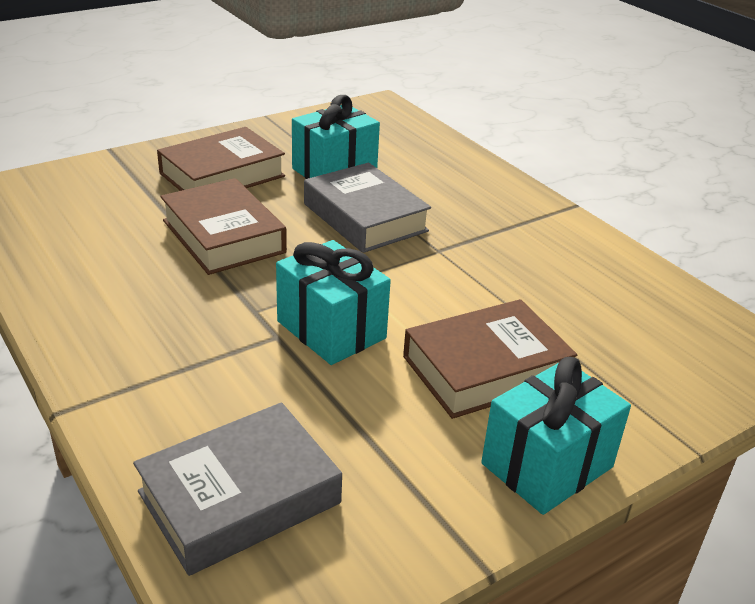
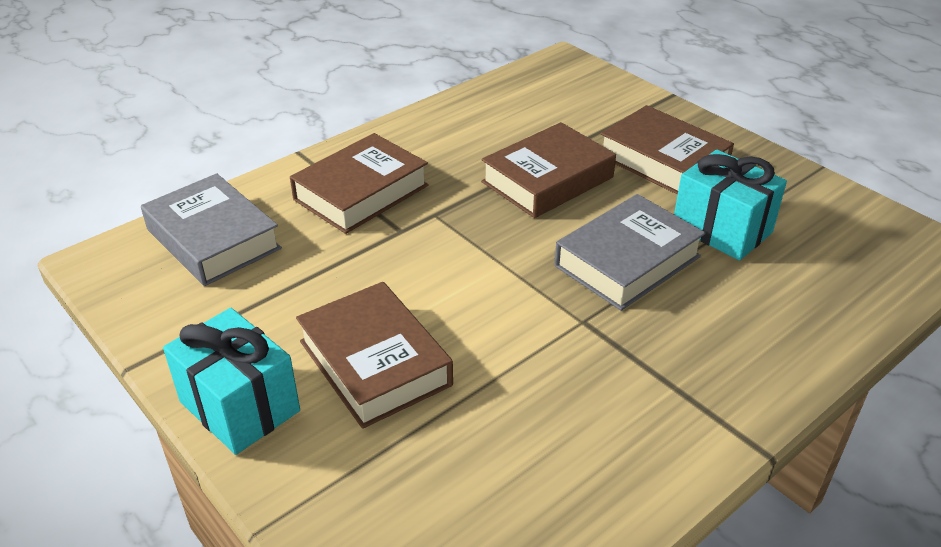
camera: 85 degrees right, 5 degrees up
turquoise gift [276,240,391,365] -> none
none -> brown book [290,133,429,234]

